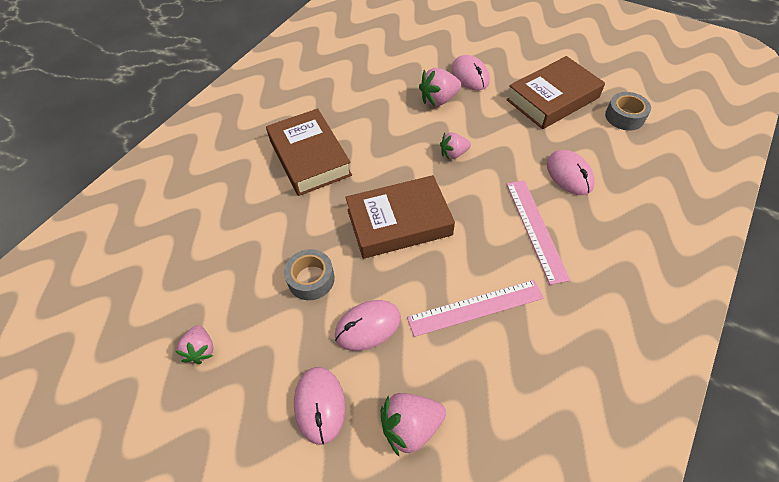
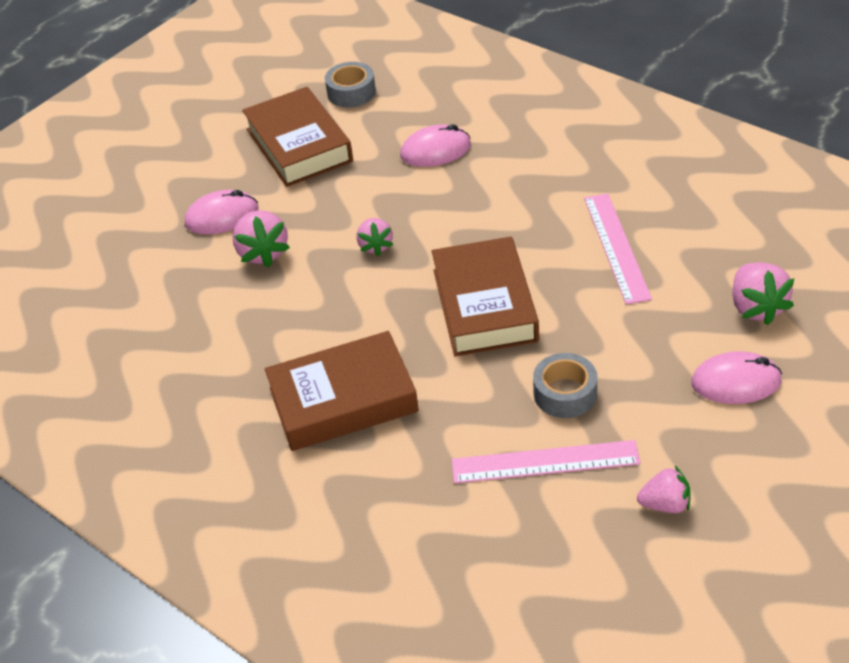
camera: 80 degrees left, 10 degrees down
pink mouse [335,300,401,351] -> none
pink ruler [507,180,570,285] -> pink ruler moved to [452,440,641,483]

